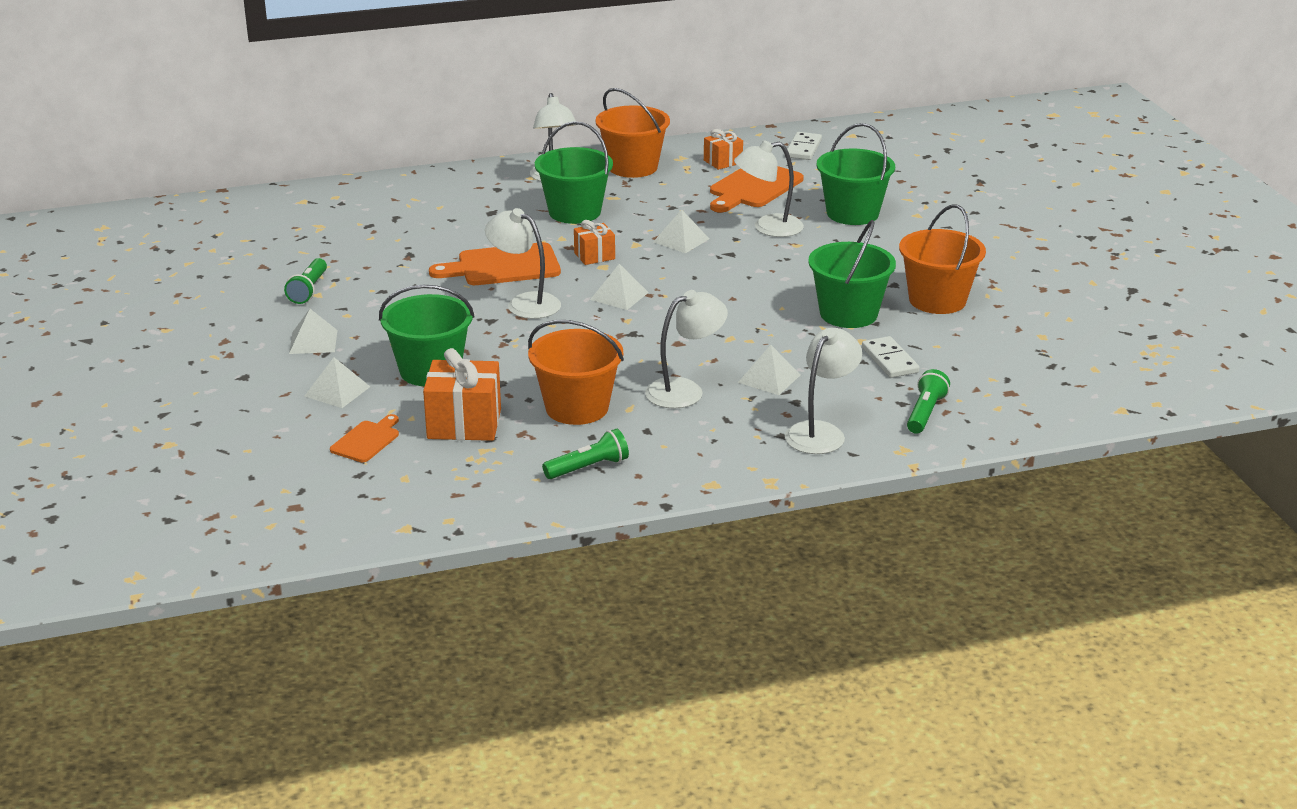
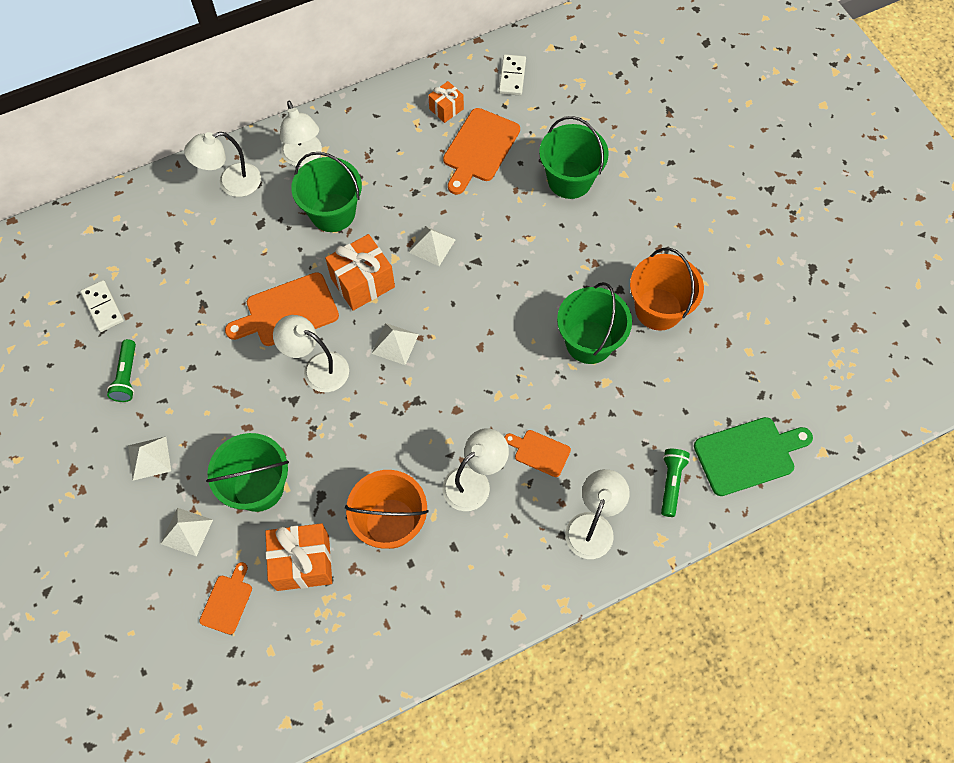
camera: 10 degrees left, 35 degrees up
green flashlight [542,429,629,479] -> none
orange gift [574,220,615,265] -> orange gift [325,234,395,311], size x1.75
orange bucket [595,88,670,178] -> none
white lamp [734,140,804,237] -> white lamp moved to [184,132,261,197]
white pyramid [738,345,800,395] -> orange cutting board [504,430,571,477]
white domino [862,336,919,378] -> white domino moved to [80,280,124,332]
none -> green cutting board [694,417,813,496]

